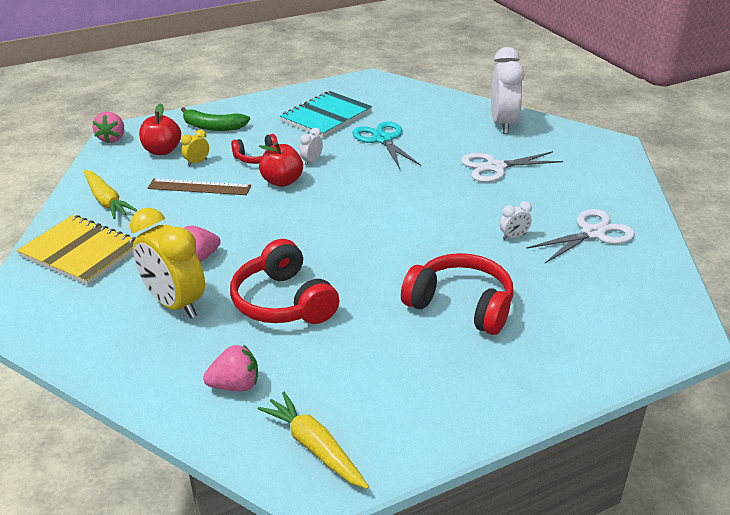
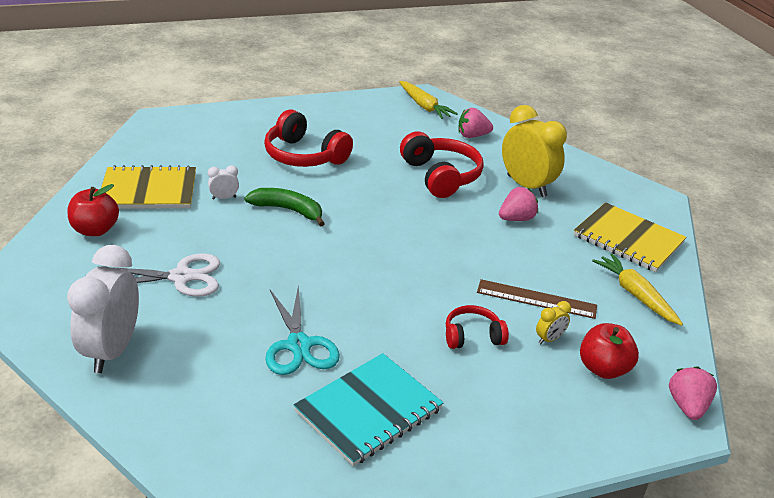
camera: 175 degrees left, 0 degrees up
green banana [181,107,250,131] -> green banana moved to [244,188,325,226]
red apple [259,142,303,187] -> red apple moved to [68,184,119,236]
white clock [300,128,323,166] -> none
white scissors [526,209,635,263] -> yellow notebook [101,165,196,209]

